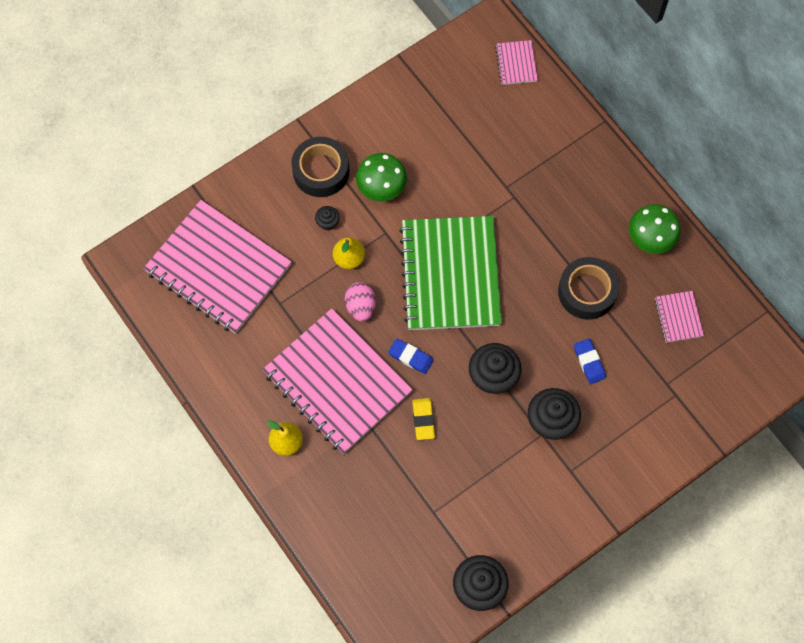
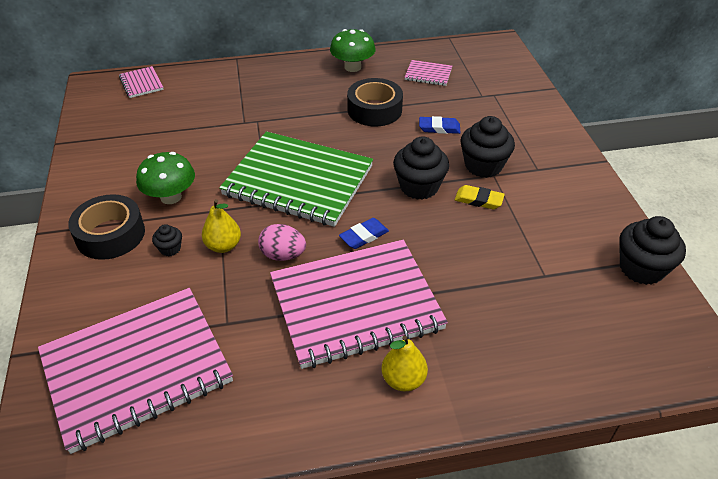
camera: 65 degrees left, 25 degrees down
yellow eraser [412,398,435,440] -> yellow eraser moved to [455,185,505,209]
pink notebook [495,40,538,85] -> pink notebook turned 45 degrees clockwise [119,66,164,98]

